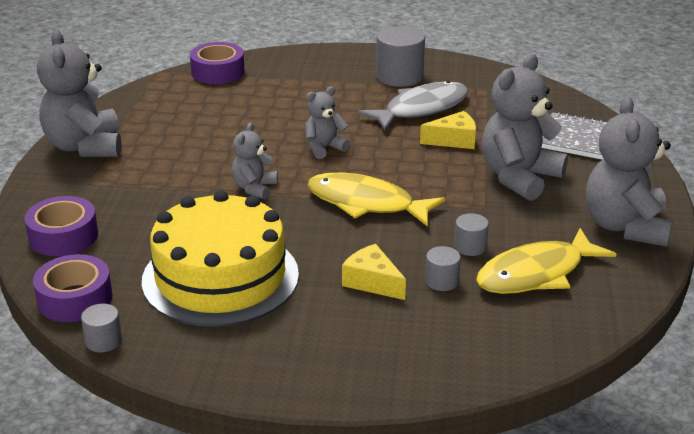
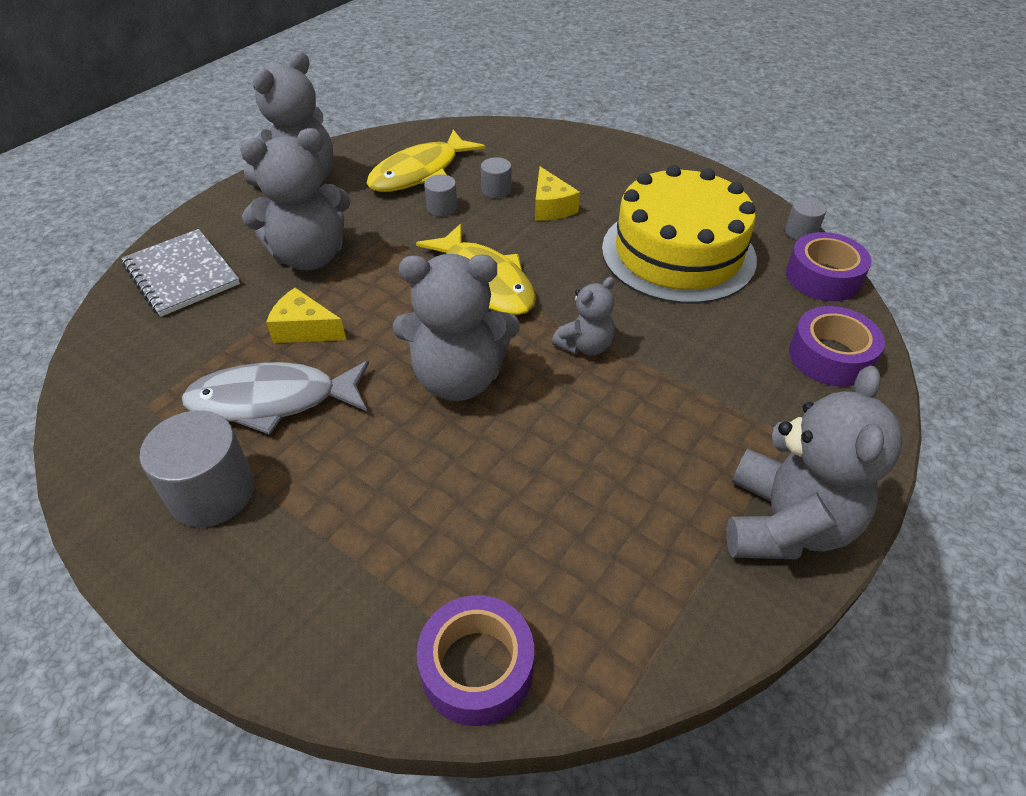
camera: 150 degrees left, 15 degrees up
grey teddy bear [305,86,350,159] -> grey teddy bear [393,254,520,401], size x1.87
yellow fish [476,228,616,294] -> yellow fish turned 135 degrees clockwise [366,130,485,192]

